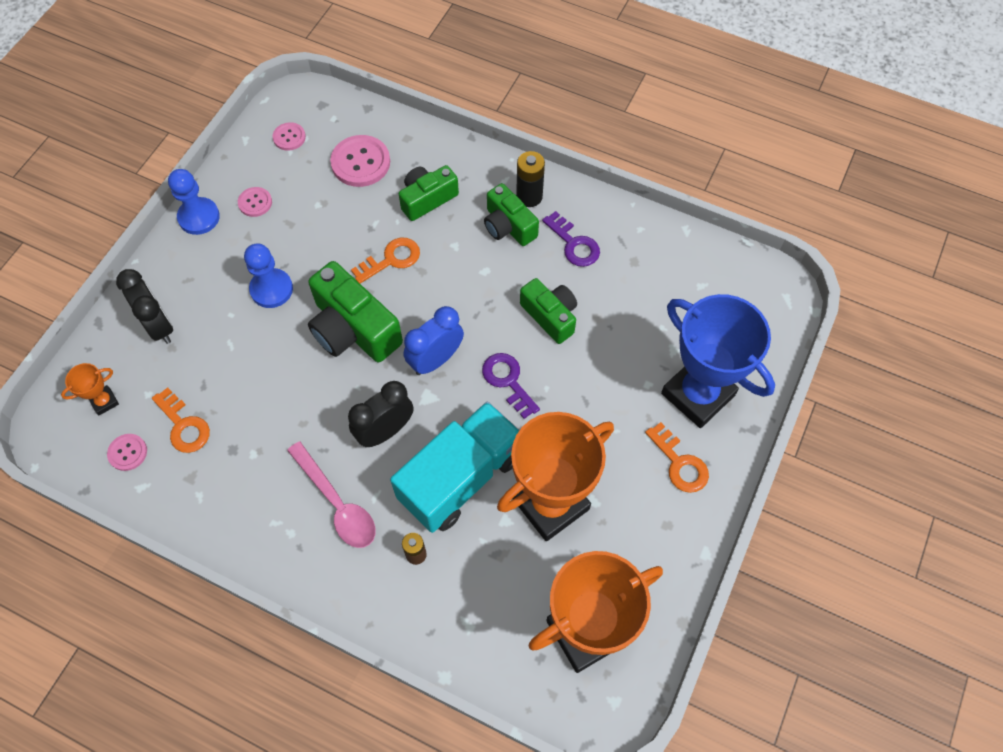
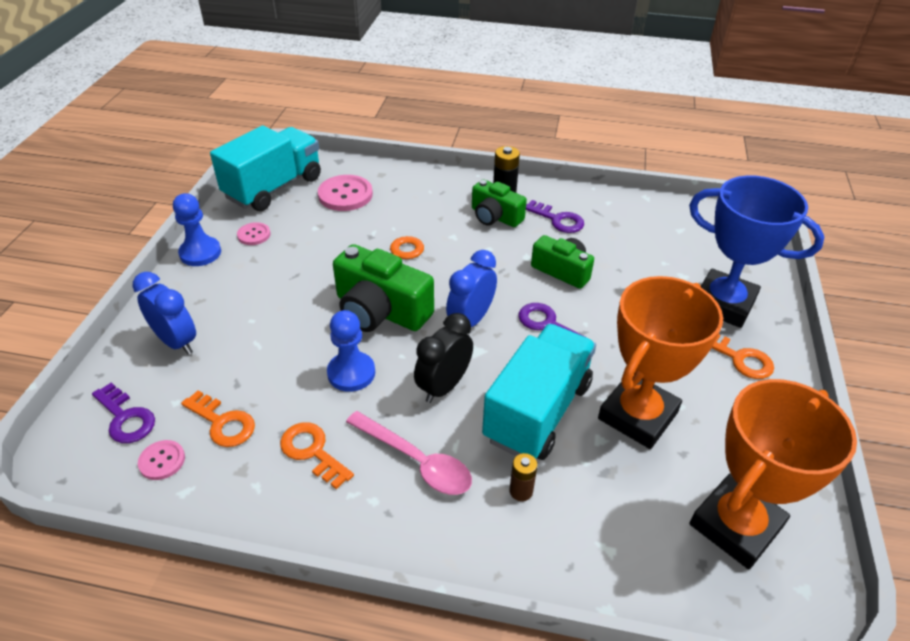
camera: 15 degrees left, 20 degrees down
orange trophy [61,363,119,415] -> purple key [92,382,155,443]
black clock [116,269,173,344] -> blue clock [132,272,196,355]
blue pawn [244,244,293,308] -> blue pawn moved to [327,310,375,392]
pink button [273,122,306,151] -> turquoise truck [210,126,321,211]
green camera [399,165,459,221] -> none
none -> orange key [280,422,354,489]

